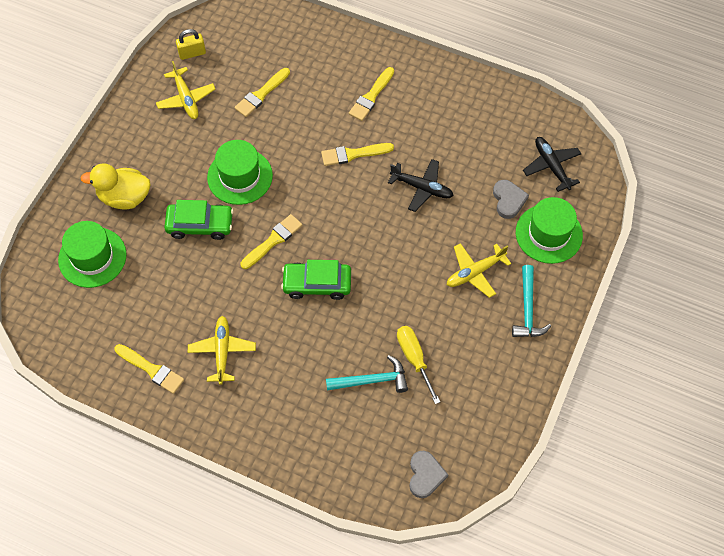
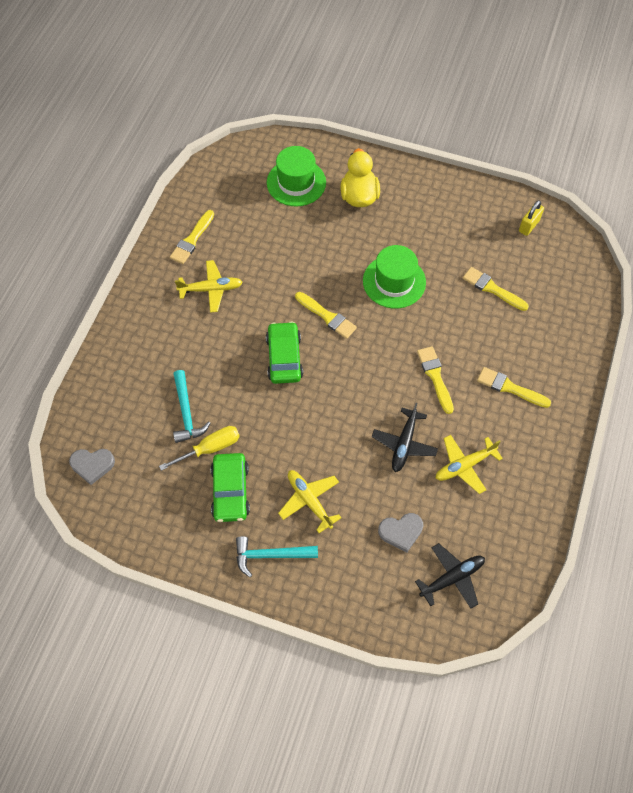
camera: 85 degrees right, 0 degrees up
yellow plane [156,61,216,119] -> yellow plane moved to [435,435,503,494]
green car [164,200,234,240] -> green car moved to [211,453,250,522]
yellow padlock [176,29,206,60] -> yellow padlock turned 60 degrees clockwise [519,200,544,236]
green hat [516,197,583,264] -> none

